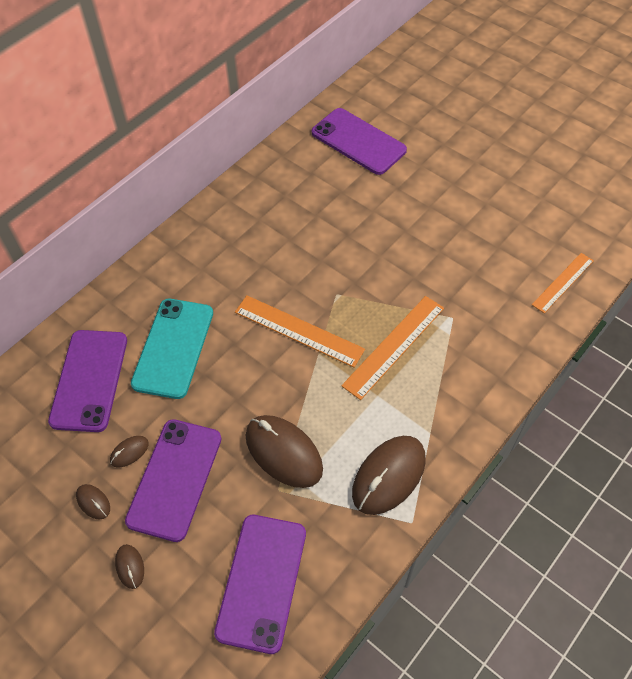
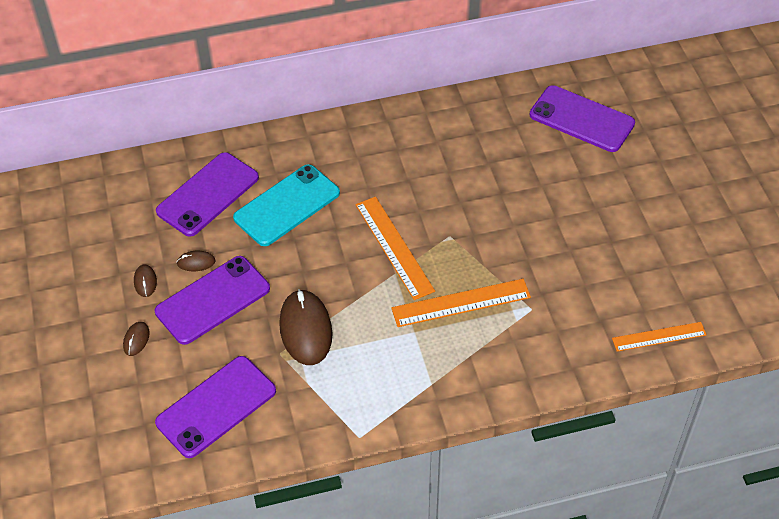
camera: 35 degrees right, 5 degrees down
purple phone [312,108,407,175] -> purple phone turned 45 degrees counterclockwise [530,85,635,152]
brown mouse [352,436,426,515] -> none

